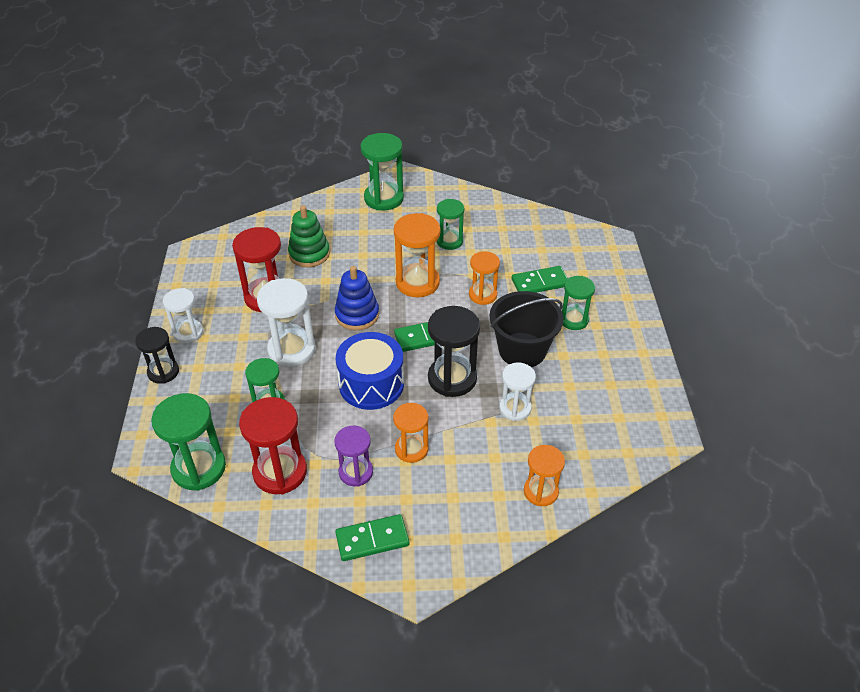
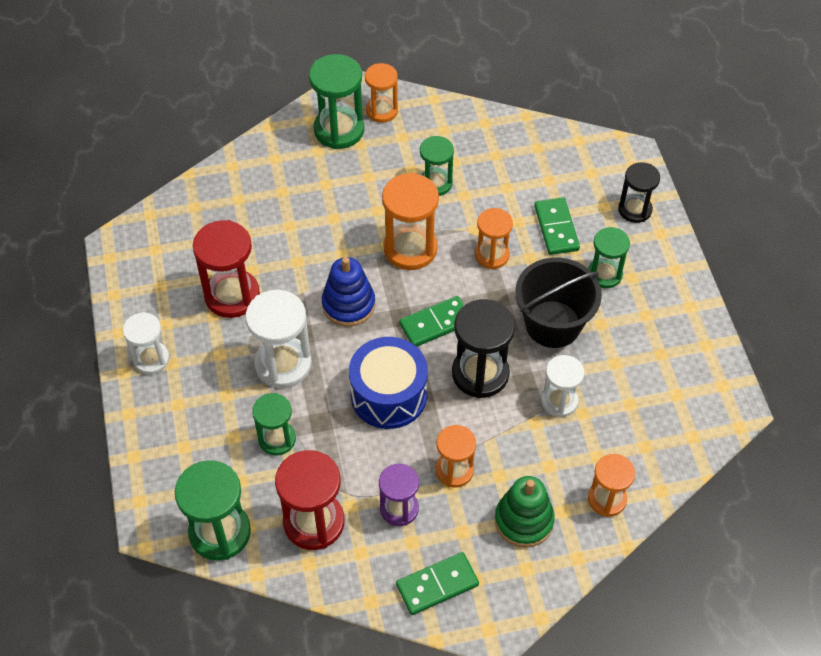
camera: 10 degrees left, 10 degrees up
black hourglass [135,327,179,384] -> black hourglass moved to [618,162,660,223]
green stacking toy [288,205,330,267] -> green stacking toy moved to [495,476,555,548]
green domino [512,266,568,293] -> green domino turned 75 degrees counterclockwise [534,197,580,255]
none -> orange hourglass [365,63,398,123]

